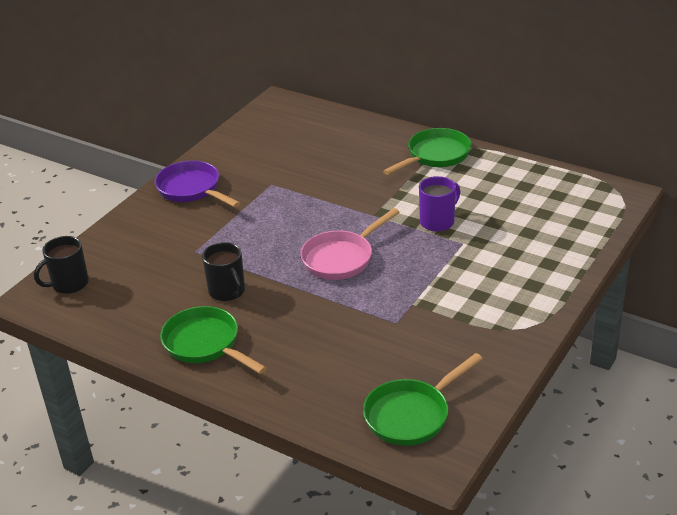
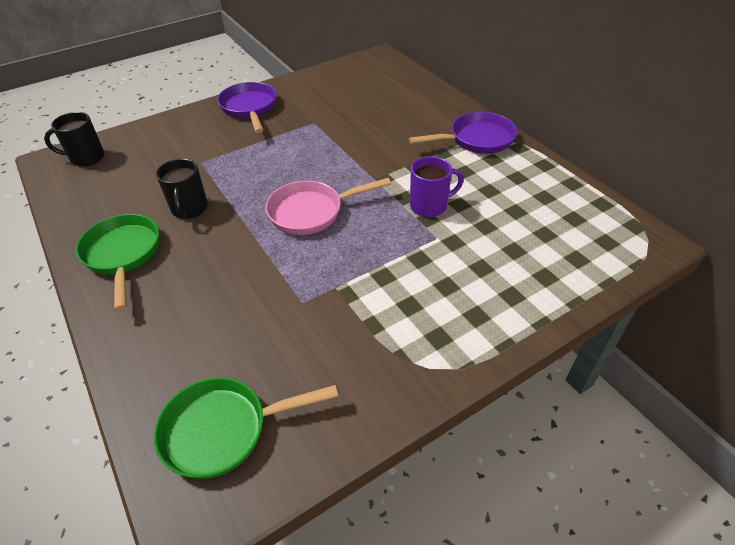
camera: 25 degrees right, 10 degrees up
green pan [383,128,472,175] -> purple pan [409,112,517,154]

